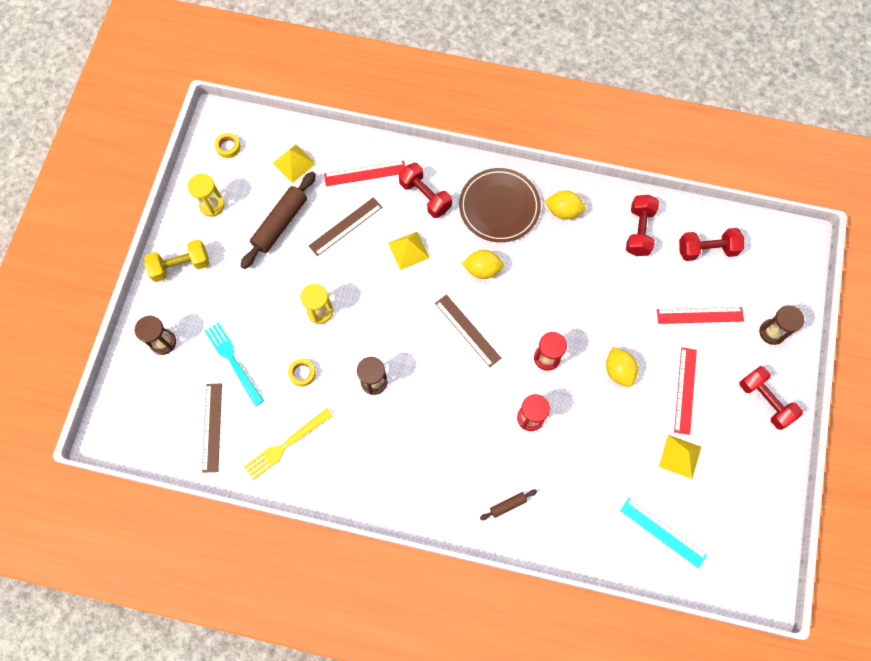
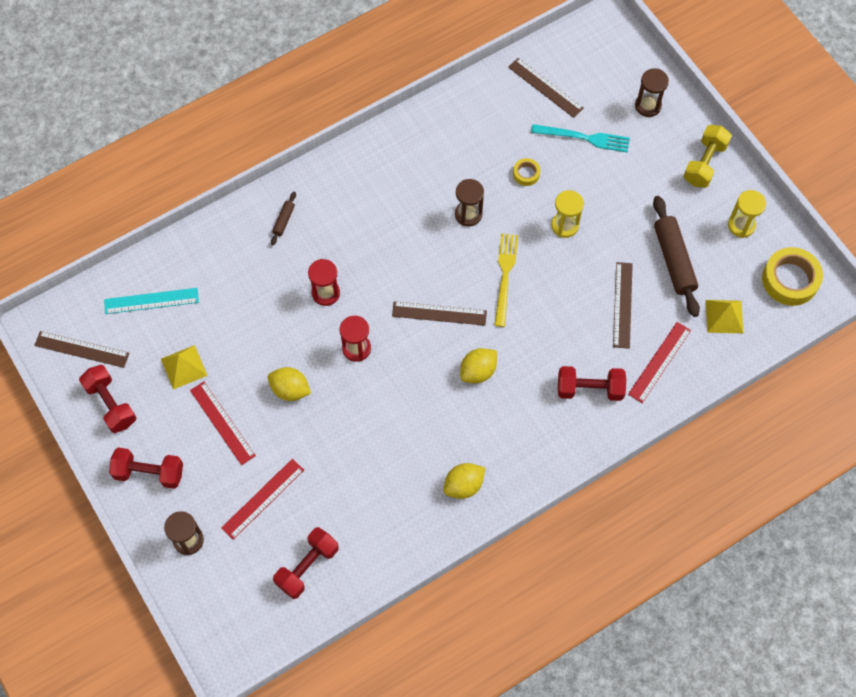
camera: 135 degrees right, 5 degrees down
yellow tape [215,133,241,158] -> yellow tape [762,247,823,306], size x2.02
yellow fork [244,409,333,480] -> yellow fork moved to [494,233,518,327]
yellow pyramid [388,232,429,270] -> none
brown plate [459,168,541,242] -> none
red dumbbell [626,195,659,256] -> red dumbbell moved to [79,365,137,433]
none -> brown ruler [34,331,130,368]

